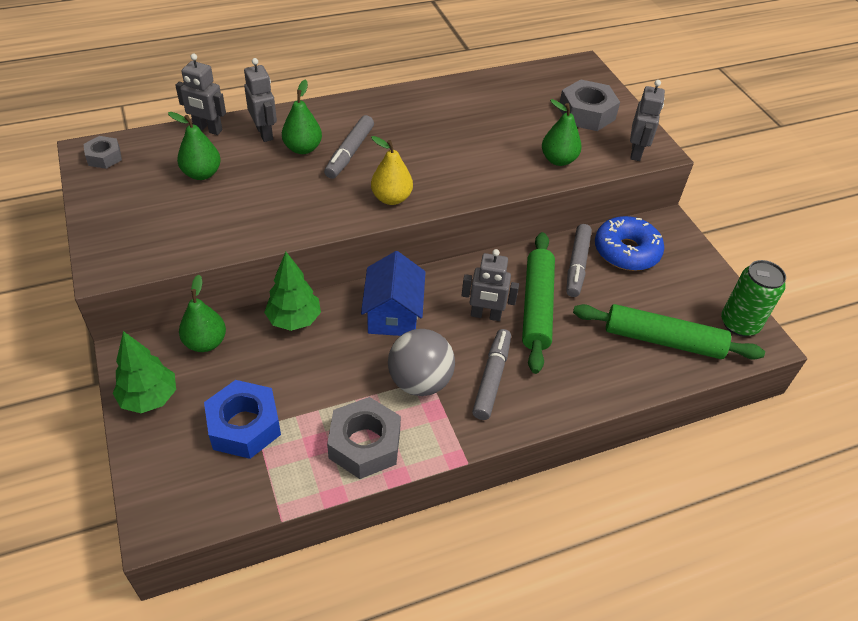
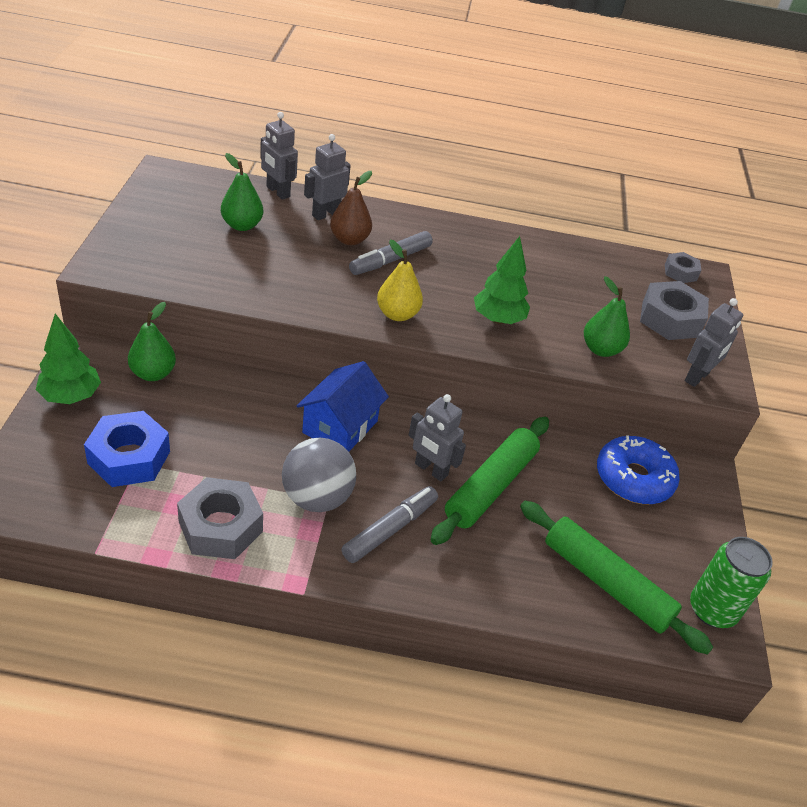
camera: 25 degrees right, 5 degrees down
grey nut [83,136,122,169] -> grey nut moved to [665,252,702,283]
grey robot [244,58,277,142] -> grey robot turned 135 degrees counterclockwise [304,134,351,220]
green tree [264,252,321,331] -> green tree moved to [474,236,530,324]
green pear [282,79,322,154] -> brown pear [330,171,372,245]
grey marker [566,224,592,297] -> none

